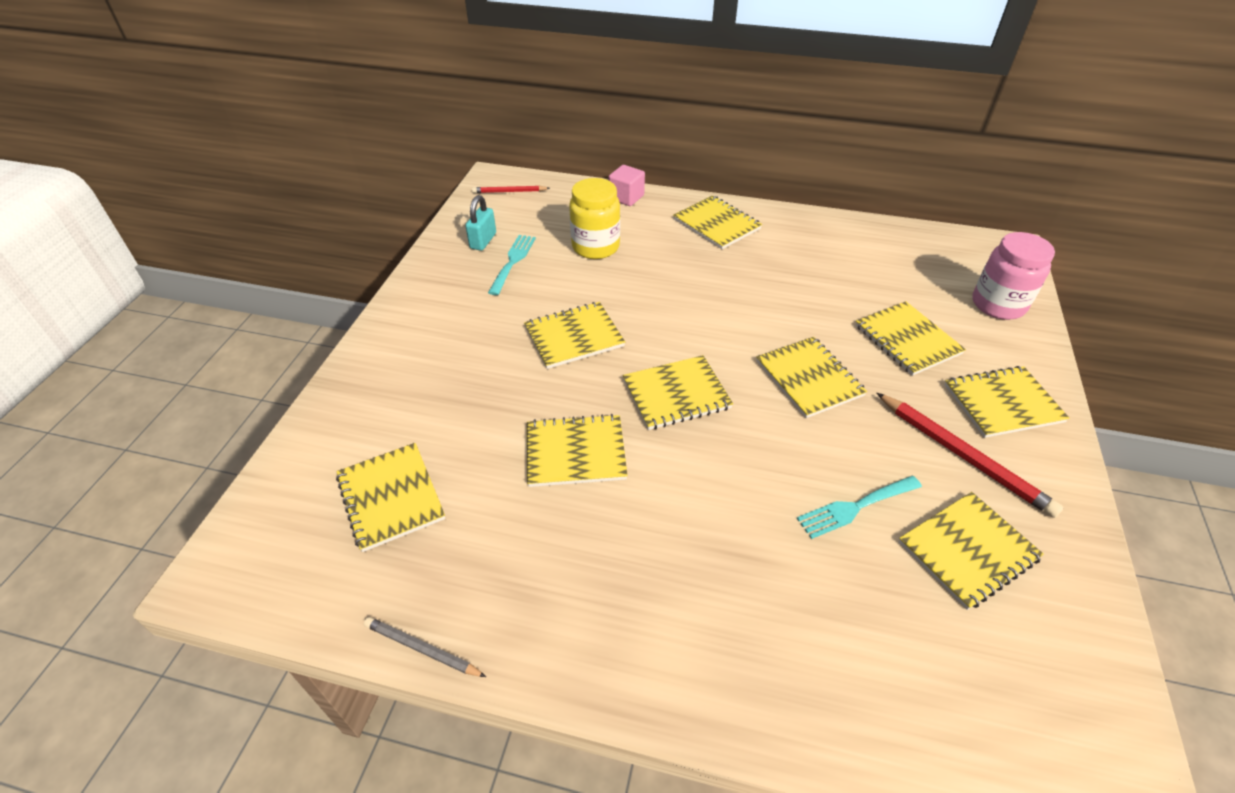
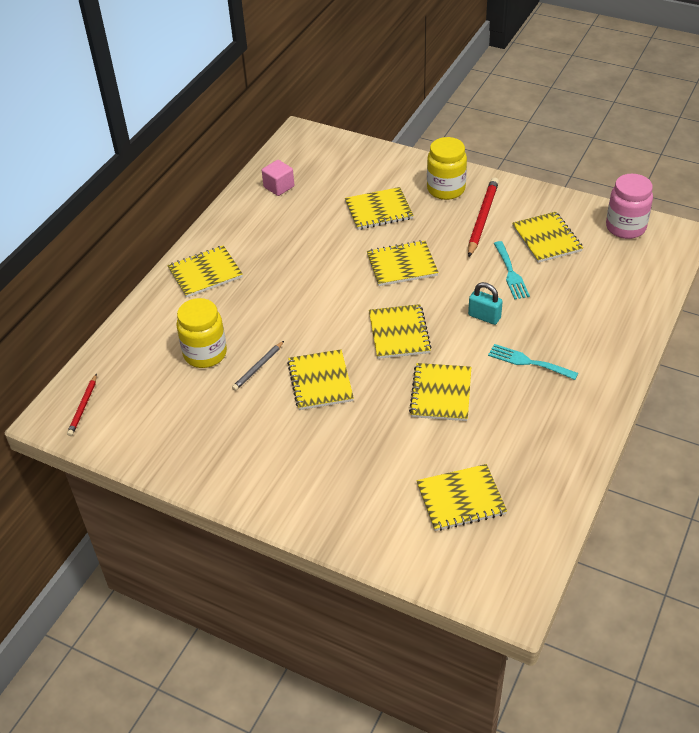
camera: 75 degrees left, 0 degrees up
grey pencil [364,617,486,677] -> grey pencil moved to [232,341,284,391]
turquoise padlock [465,195,496,251] -> turquoise padlock moved to [468,282,503,325]
turquoise fork [488,235,536,295] -> turquoise fork moved to [488,344,578,380]
pink cube [609,165,645,206] -> pink cube moved to [262,160,294,196]
red pencil [877,393,1064,518] -> red pencil turned 45 degrees counterclockwise [468,178,499,257]
yellow notebook [945,366,1070,438] -> yellow jar [427,137,467,200]
pink jar [972,232,1055,320] -> pink jar moved to [606,174,653,239]

